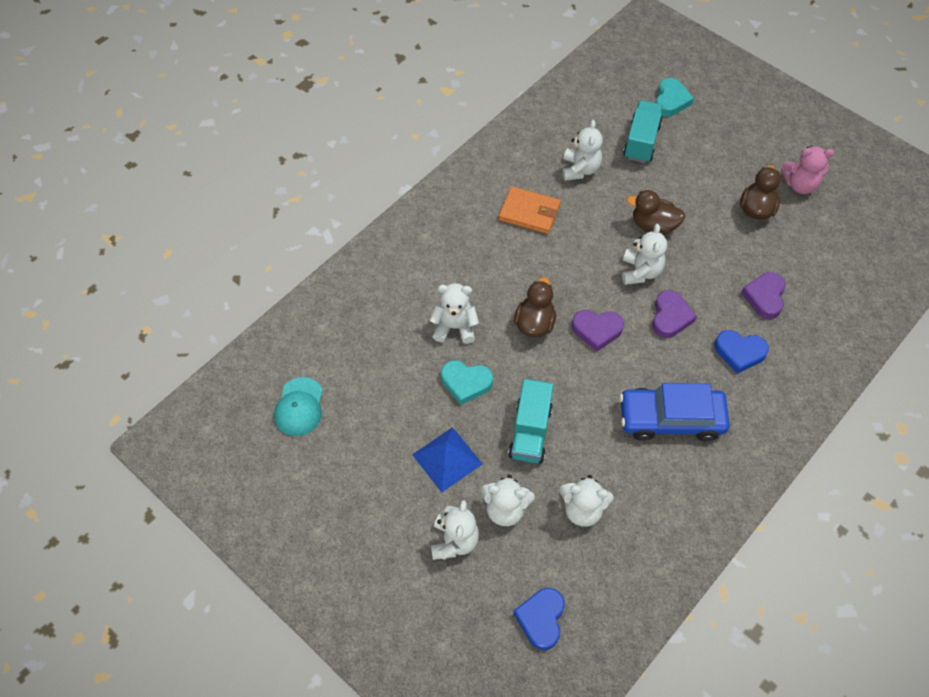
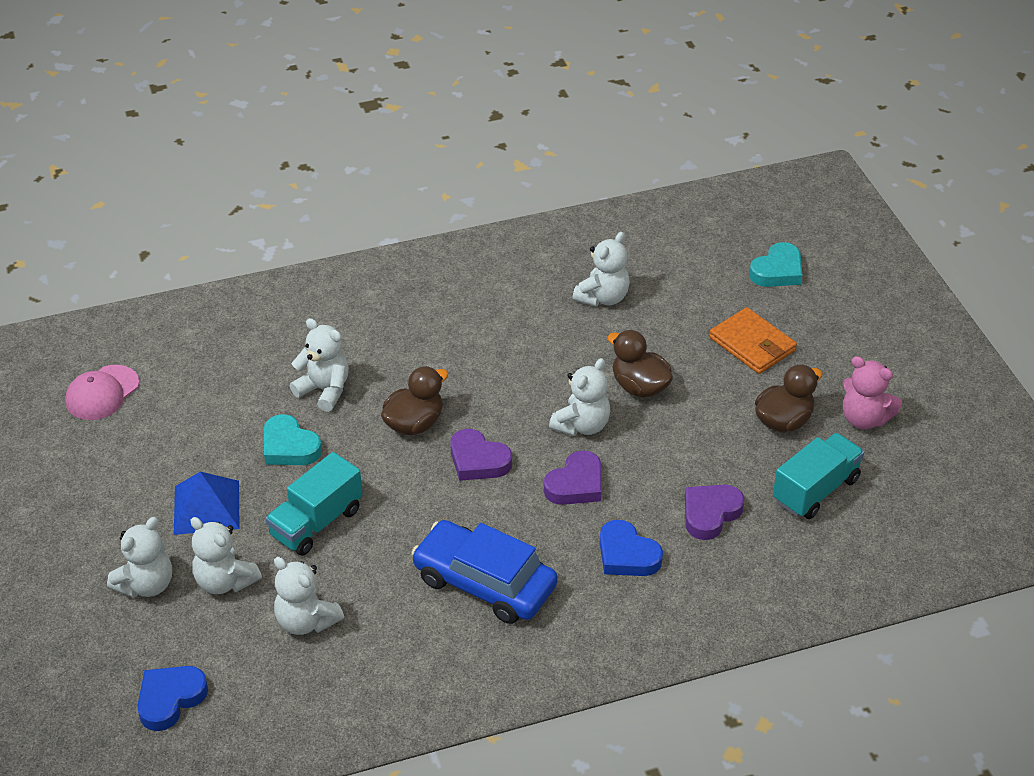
camera: 30 degrees right, 15 degrees down
turquoise cap [274,377,323,436] -> pink cap [65,365,139,420]
orange wallet [499,186,561,234] -> orange wallet moved to [709,307,797,374]
turquoise truck [623,100,663,163] -> turquoise truck moved to [773,433,864,519]

